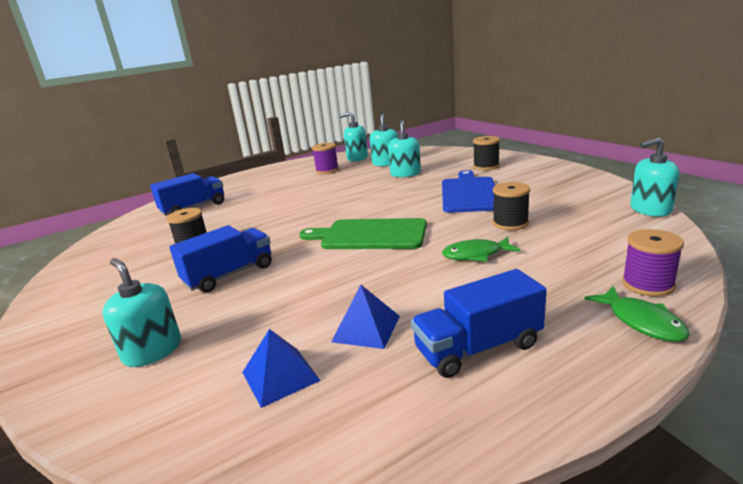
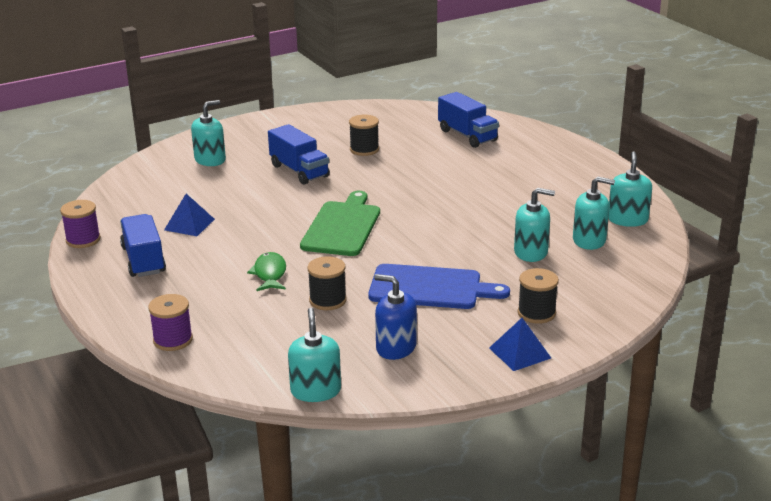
camera: 90 degrees right, 5 degrees up
blue pyramid [242,329,321,408] -> blue pyramid moved to [489,318,551,371]
purple spool [312,143,339,174] -> purple spool moved to [60,200,101,248]
green fish [584,286,690,342] -> none
none -> blue soap dispenser [374,274,417,360]

